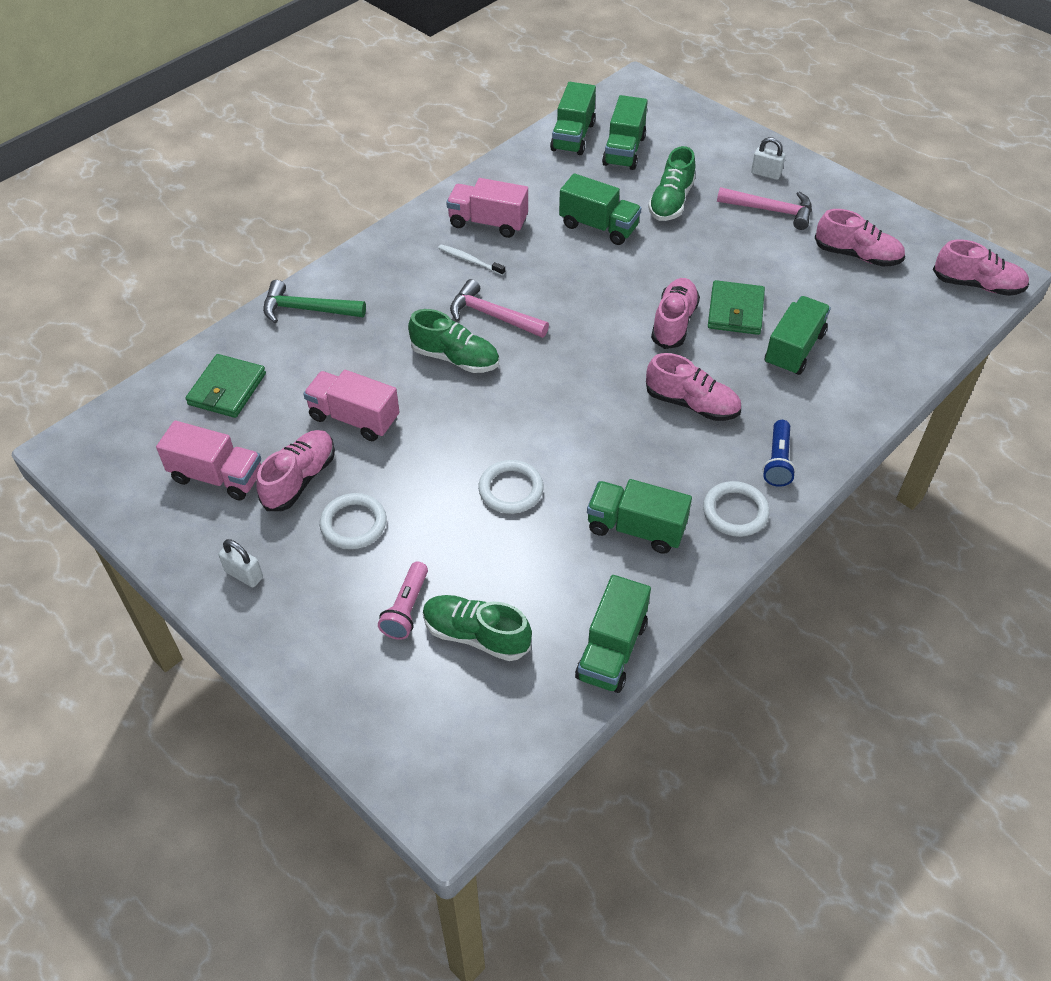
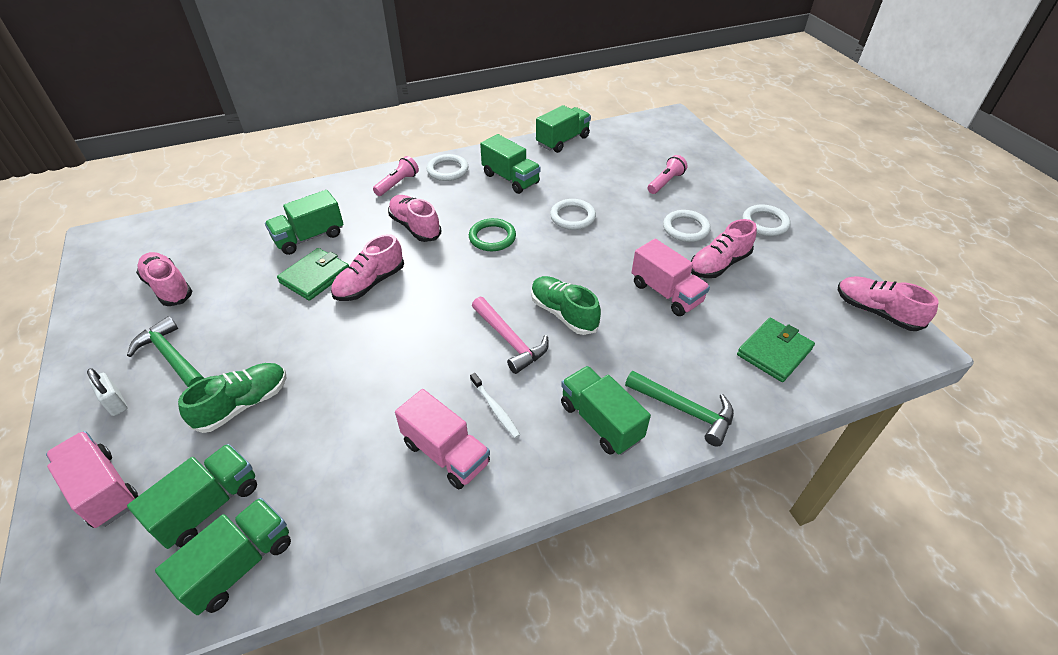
camera: 155 degrees left, 5 degrees down
pink truck [156,421,261,501] -> pink truck moved to [46,431,138,528]
white padlock [219,539,263,587] -> white ring [743,205,791,236]
green shoe [423,595,532,661] -> none
green truck [559,173,641,245] -> green truck moved to [561,366,651,455]
pink hammer [717,187,812,230] -> green hammer [127,316,204,387]
blue flashlight [763,420,796,487] -> pink flashlight [373,156,419,196]
pink shoe [933,239,1029,296] -> pink shoe moved to [838,276,939,331]
none -> green ring [469,218,516,251]

